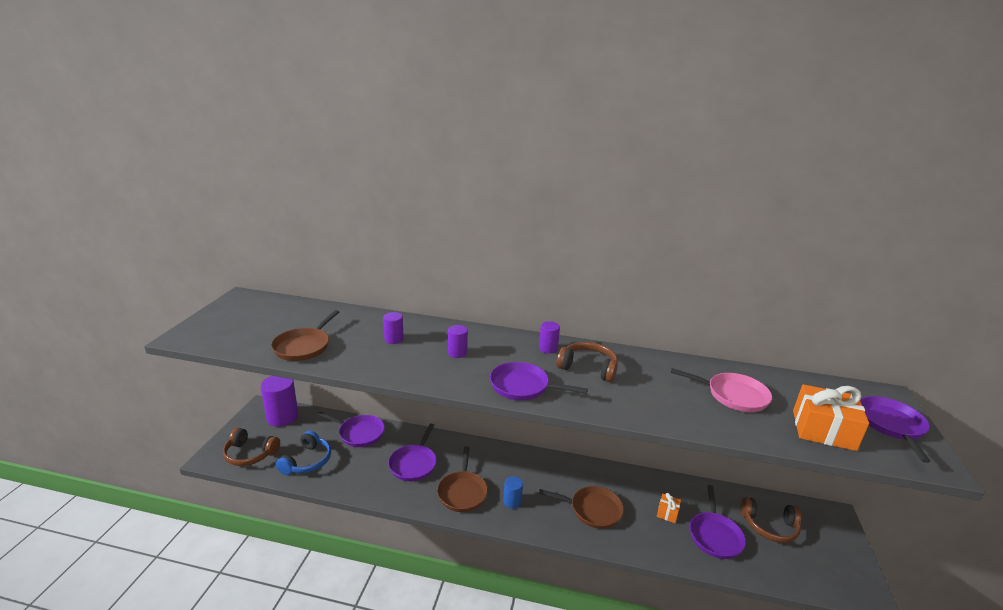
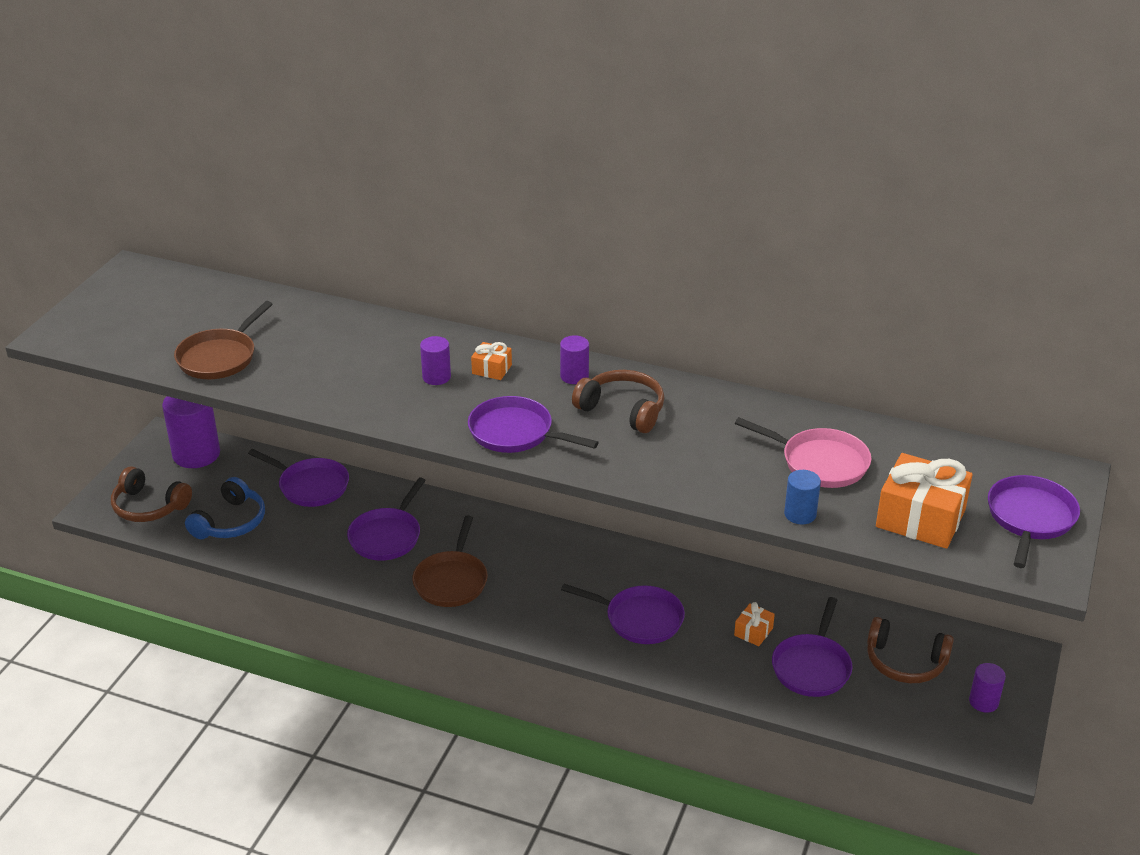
camera: 10 degrees right, 10 degrees up
purple cylinder [383,312,404,344] -> purple cylinder moved to [969,663,1006,713]
blue cylinder [503,476,523,509] -> blue cylinder moved to [784,470,821,524]
brown pan [539,486,624,529] -> purple pan [561,584,685,644]
none -> orange gift [471,342,512,380]

